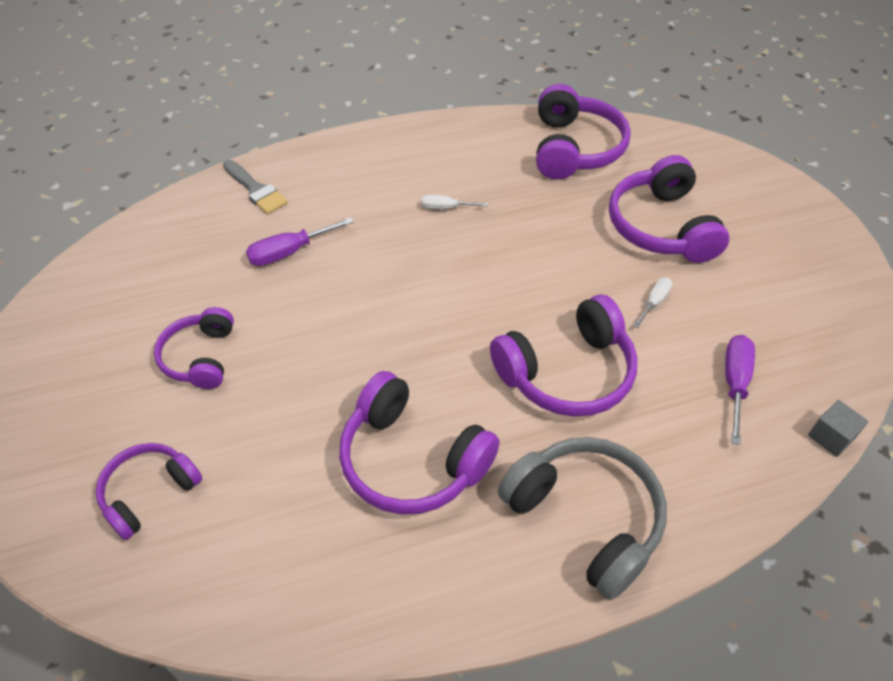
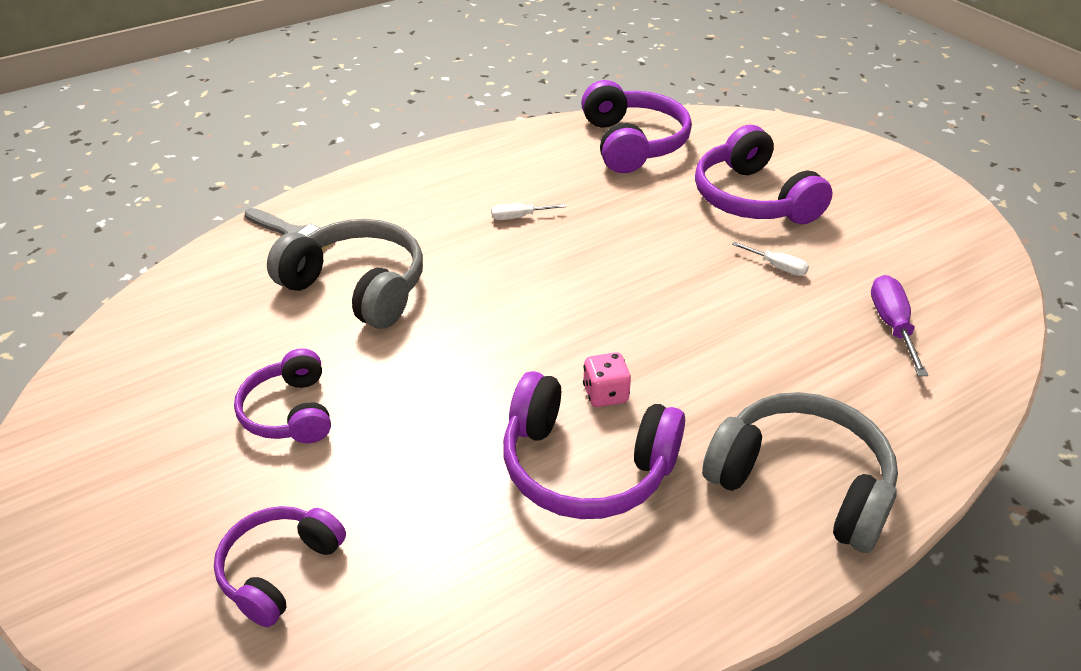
camera: 15 degrees left, 10 degrees down
purple screwdriver [246,217,354,266] -> grey headphones [267,219,423,329]
purple headphones [490,294,637,417] -> none
white screwdriver [633,277,672,328] -> white screwdriver turned 105 degrees clockwise [732,242,809,276]
grey cube [808,400,868,457] -> none
none -> pink dice [583,352,631,407]

